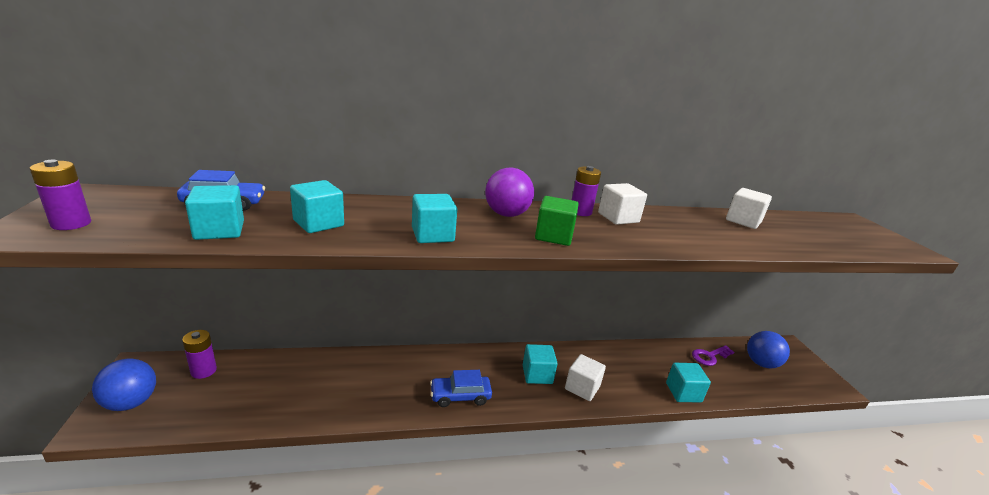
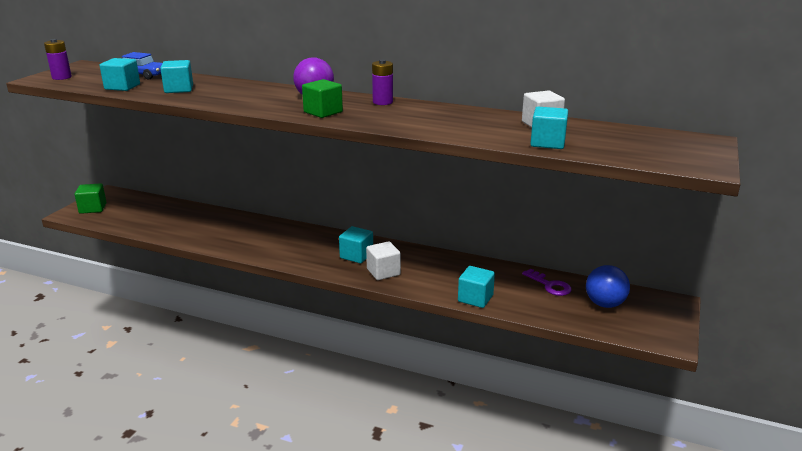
camera: 35 degrees right, 0 degrees up
blue ball [92,359,156,411] -> green cube [75,183,106,214]
purple battery [182,330,217,379] -> none
turquoise cube [412,194,457,243] -> turquoise cube moved to [530,107,568,149]
blue car [430,370,492,407] -> none
white cube [598,183,647,225] -> none
purple key [692,345,734,366] -> purple key turned 135 degrees counterclockwise [522,269,572,296]

